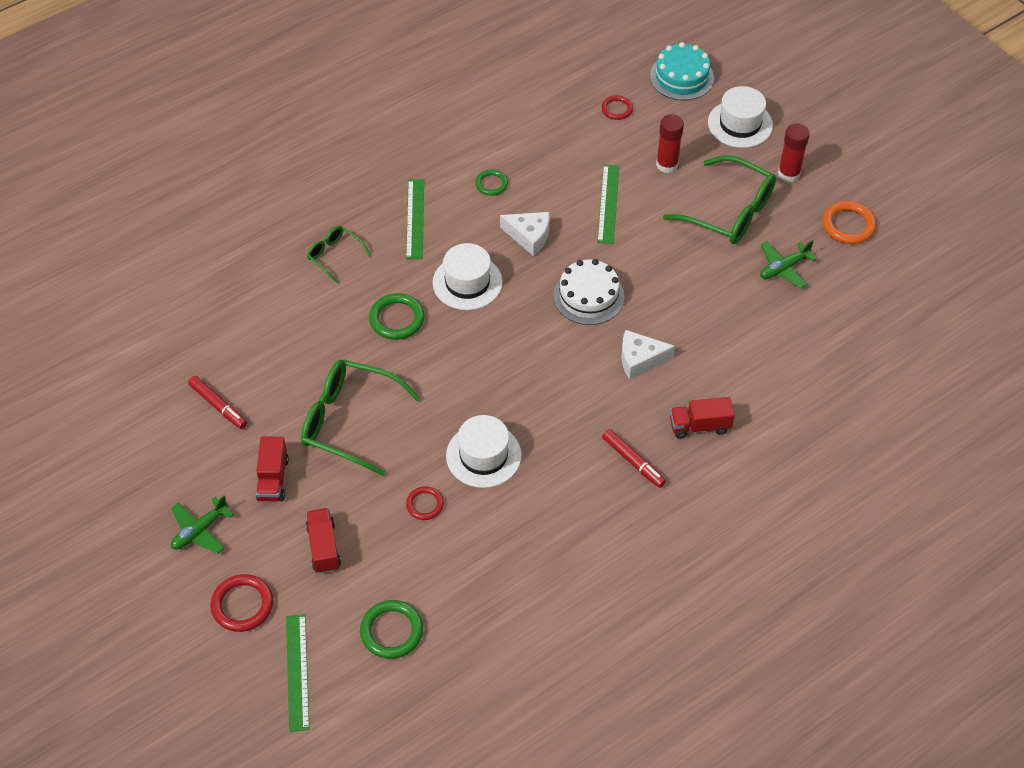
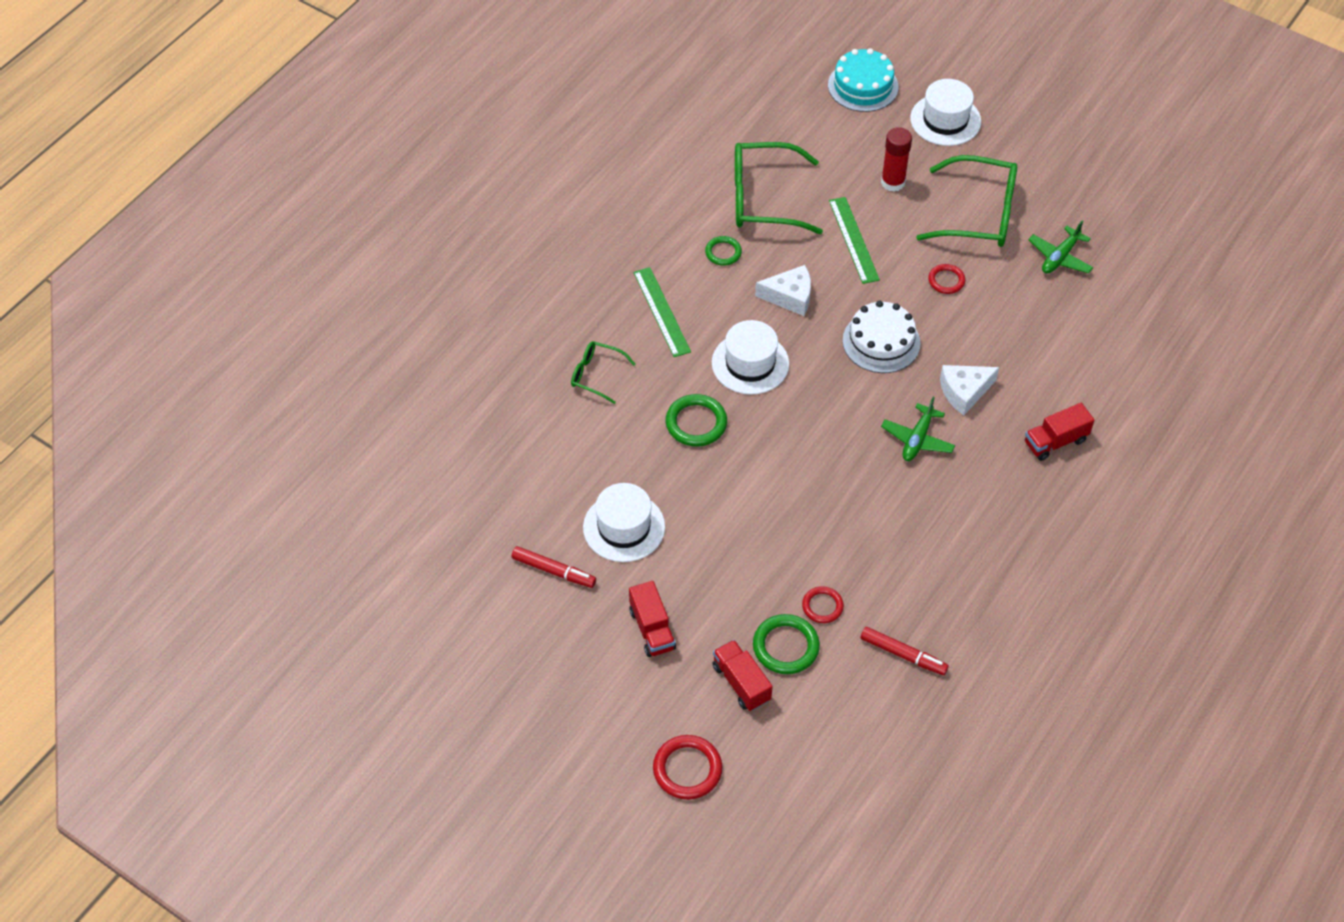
camera: 20 degrees left, 0 degrees up
green plane [171,496,234,554] -> green plane moved to [881,397,955,461]
green ruler [286,614,309,732] -> none
green glasses [301,359,421,476] -> green glasses moved to [735,142,823,234]
green ring [360,600,423,659] -> green ring moved to [753,614,820,674]
white hat [446,415,522,488] -> white hat moved to [583,483,665,562]
red ring [601,95,633,120] -> red ring moved to [928,264,965,294]
red marker [602,429,666,488] -> red marker moved to [861,627,949,675]
red glue stick [778,123,810,182] -> none
orange ring [823,201,876,244] -> none

